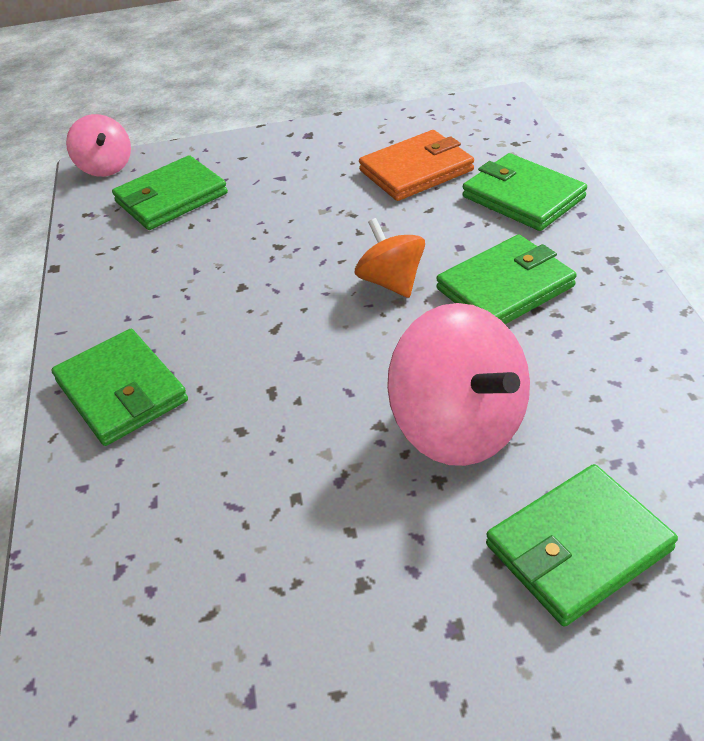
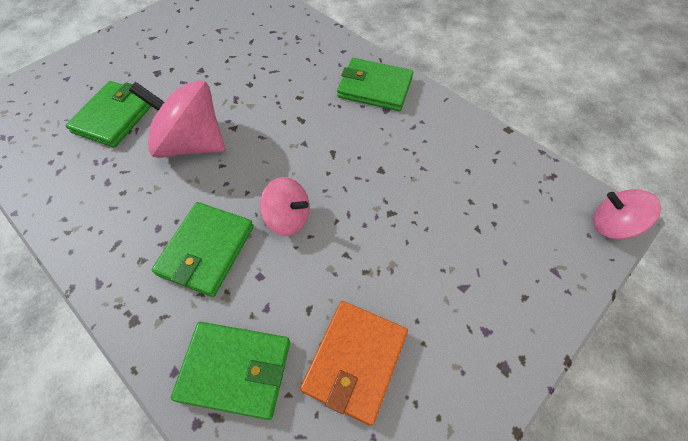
camera: 140 degrees right, 15 degrees up
green wallet [112,155,228,230] -> none
orange spinning top [355,218,425,298] -> pink spinning top [260,177,310,236]

